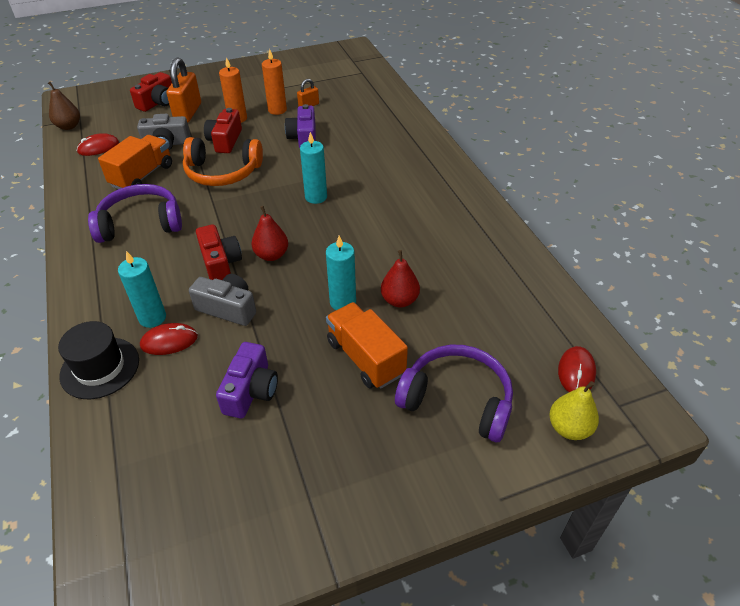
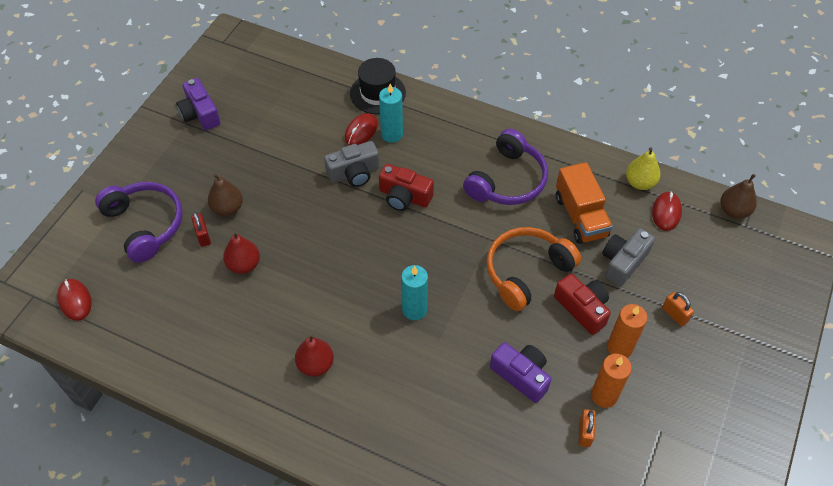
camera: 135 degrees right, 10 degrees up
red camera [130,72,172,112] -> none
orange padlock [166,57,201,123] -> orange padlock [662,292,694,326], size x0.51
purple camera [216,342,278,419] -> purple camera moved to [176,78,220,130]
red pear [251,206,288,261] -> red pear moved to [295,334,334,377]
turquoise candle [326,236,356,310] -> none
orange truck [326,302,408,389] -> brown pear [208,174,243,216]
purple headphones [395,345,513,442] -> purple headphones turned 105 degrees counterclockwise [95,182,183,263]
yellow pear [549,381,599,440] -> yellow pear moved to [626,147,661,190]
none -> red padlock [191,212,211,247]

